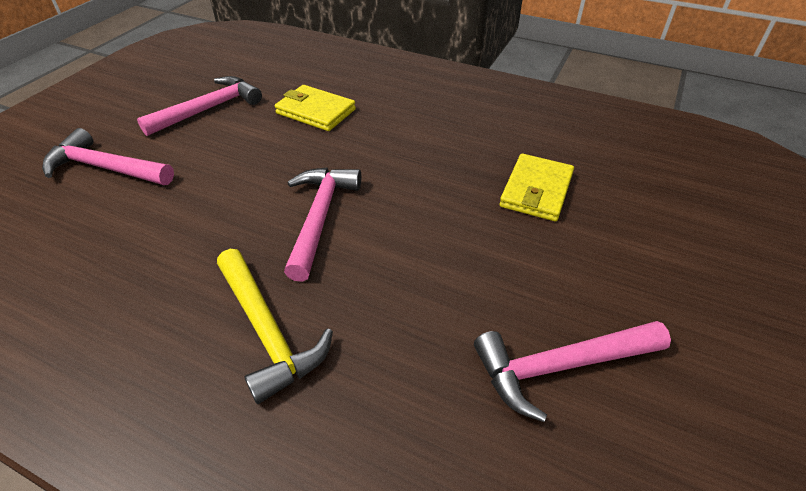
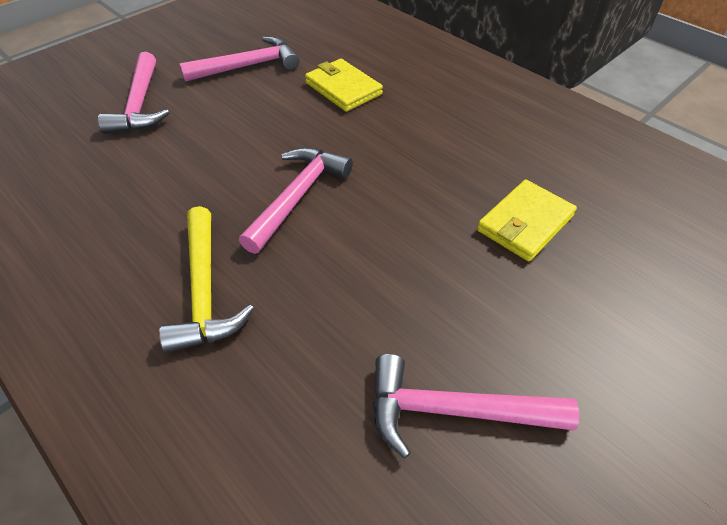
camera: 20 degrees right, 5 degrees up
pink hammer [42,128,174,185] -> pink hammer turned 135 degrees counterclockwise [98,52,169,134]

